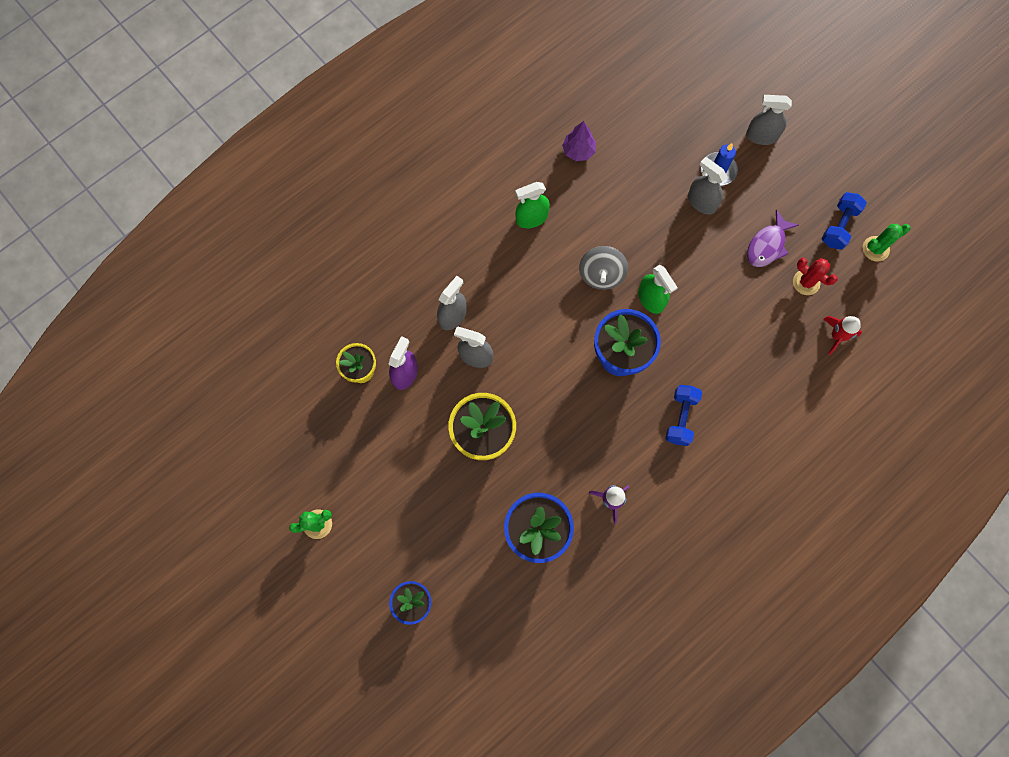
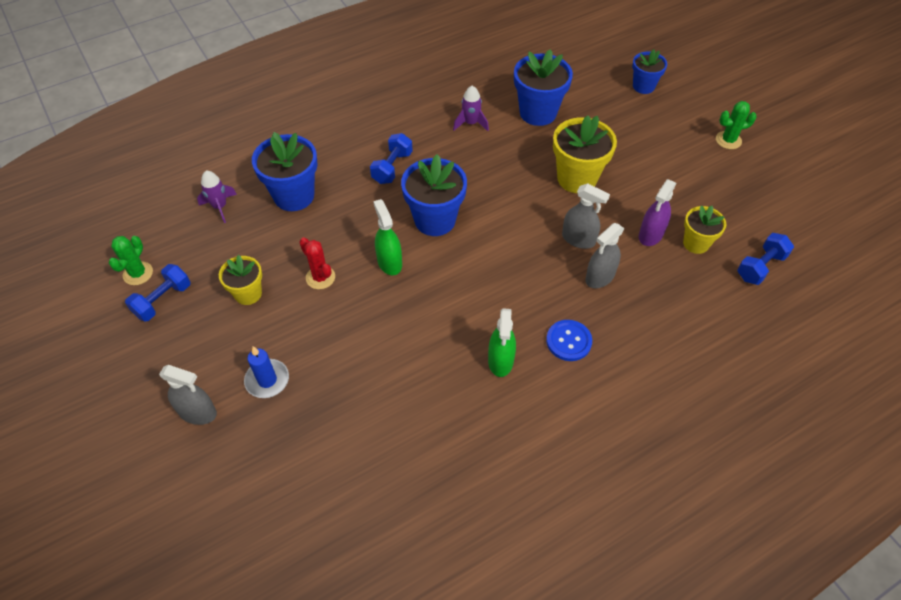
camera: 170 degrees left, 20 degrees down
green spray bottle [515,182,550,228] -> green spray bottle turned 105 degrees clockwise [488,308,516,377]
purple tree [562,121,596,161] -> none
grey spinning top [579,246,628,290] -> none
grey spray bottle [688,157,727,214] -> none
purple fish [747,210,799,267] -> yellow flower pot [219,255,262,305]
red cactus [793,258,838,295] -> red cactus moved to [299,237,335,289]
red rocket [824,316,862,355] -> purple rocket [197,171,237,223]
green cactus [863,224,911,261] -> green cactus turned 60 degrees counterclockwise [109,236,153,285]
none -> blue flower pot [252,132,317,211]
none -> blue button [546,320,592,361]
none -> blue dumbbell [737,233,794,285]

